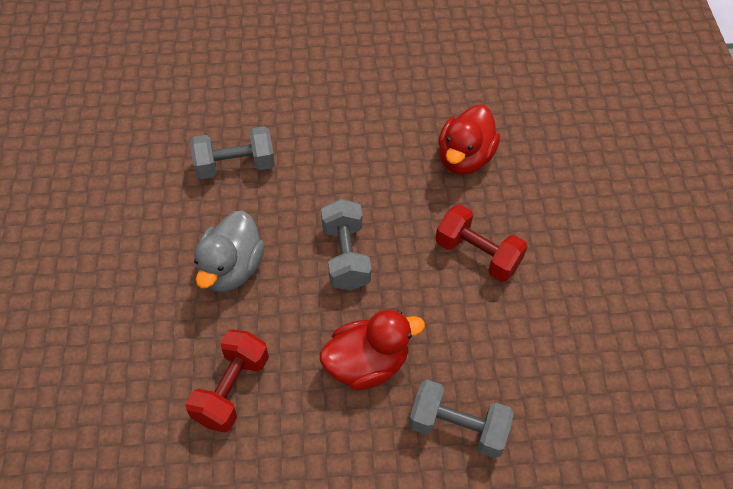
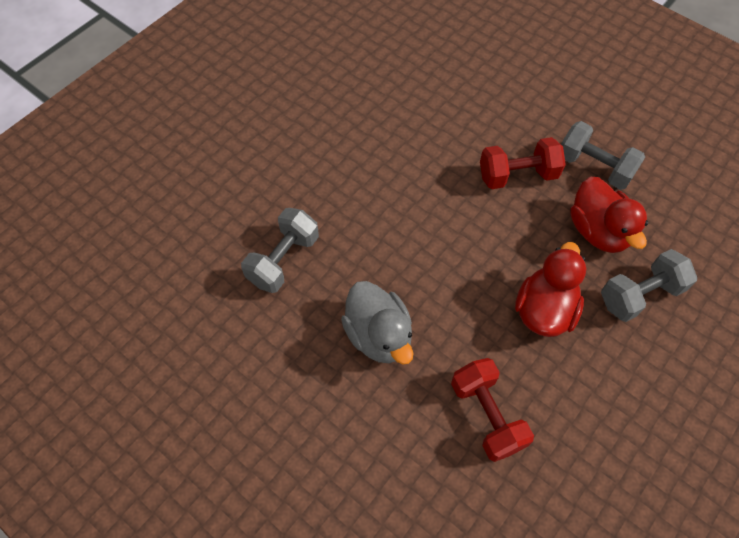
camera: 45 degrees left, 5 degrees up
grey dumbbell [321,199,371,290] -> grey dumbbell moved to [561,121,645,190]
red duck [438,105,500,175] -> red duck moved to [570,177,648,253]

